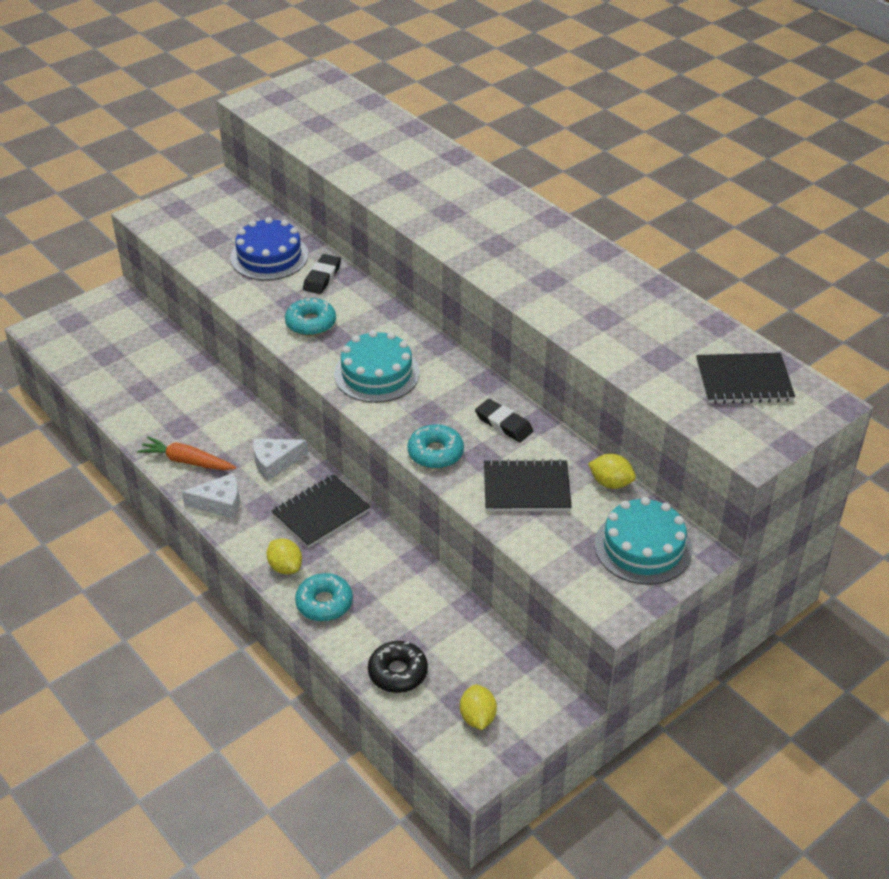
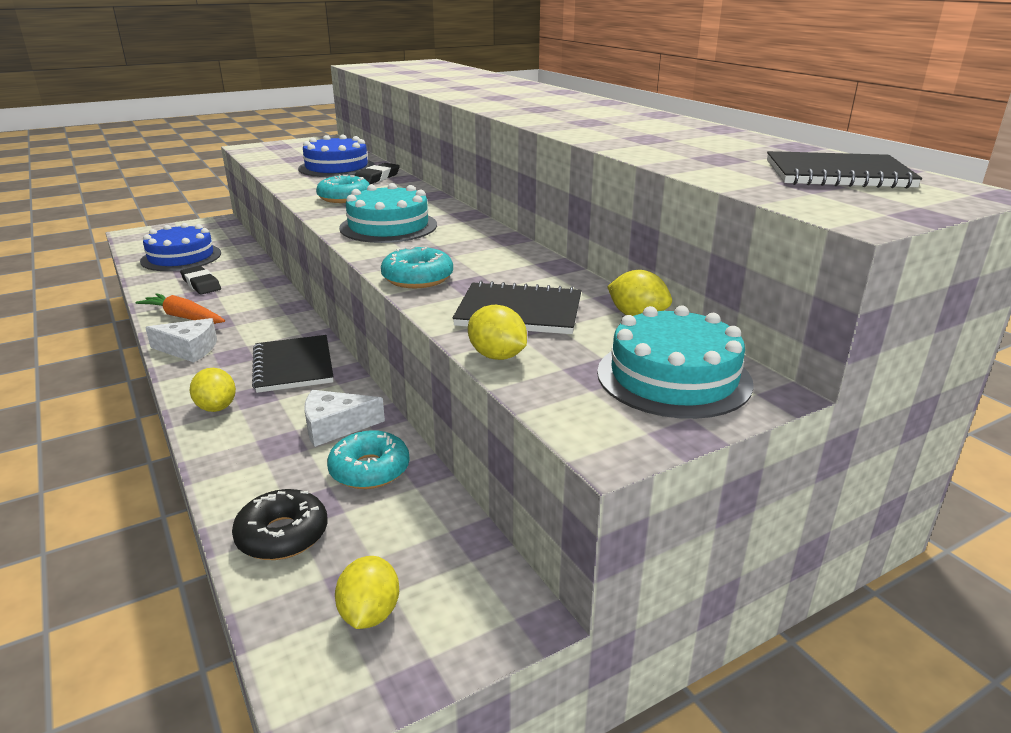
camera: 10 degrees right, 15 degrees down
white cheese [253,439,308,481] -> white cheese moved to [304,390,385,447]
black notebook [272,474,371,548] -> black notebook turned 75 degrees counterclockwise [252,335,334,393]
turquoise donut [295,573,353,622] -> turquoise donut moved to [327,430,410,489]
black eraser [475,399,533,442] -> black eraser moved to [180,266,221,295]
none -> blue cake [140,223,221,271]
none -> yellow lemon [468,305,527,360]

